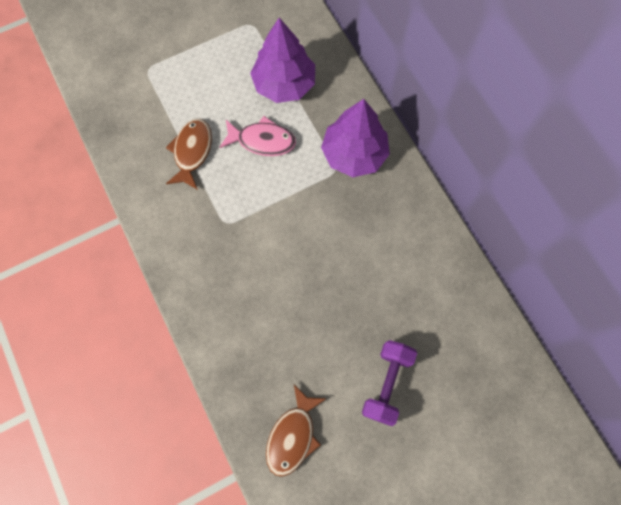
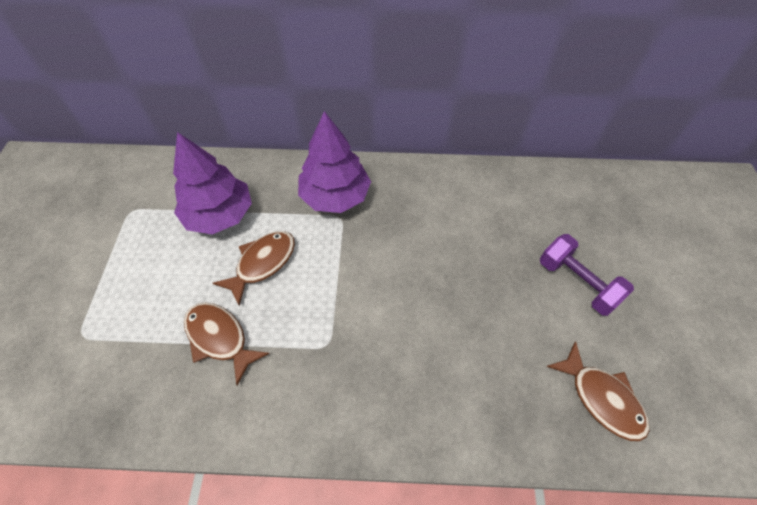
camera: 60 degrees left, 15 degrees down
pink fish [219,116,296,156] -> brown fish [213,231,295,306]

